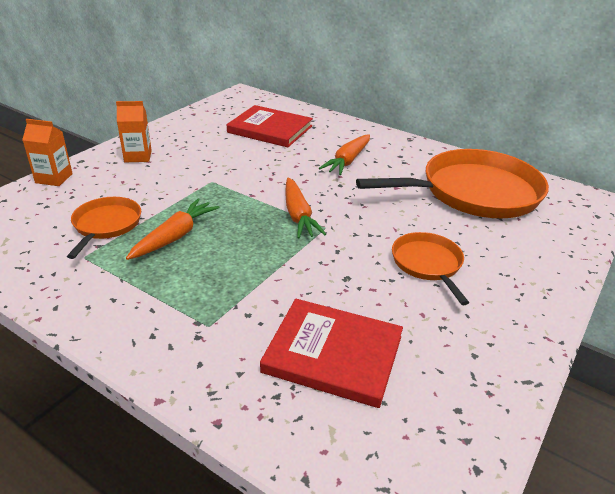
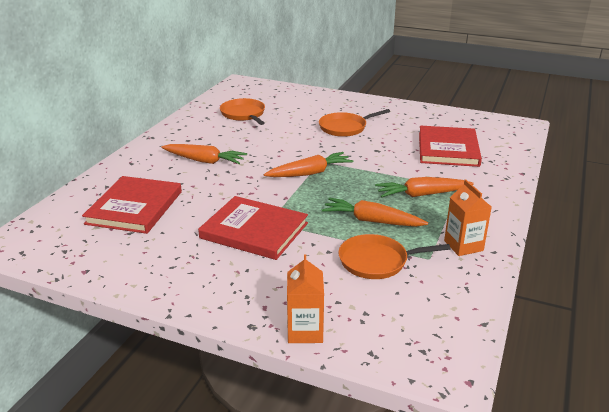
camera: 100 degrees left, 5 degrees down
orange carton [116,101,152,162] -> orange carton moved to [444,180,492,256]
orange pan [356,149,549,218] -> orange pan [220,98,265,125], size x0.50
none -> red book [198,196,308,260]
none -> orange carrot [375,177,474,197]

